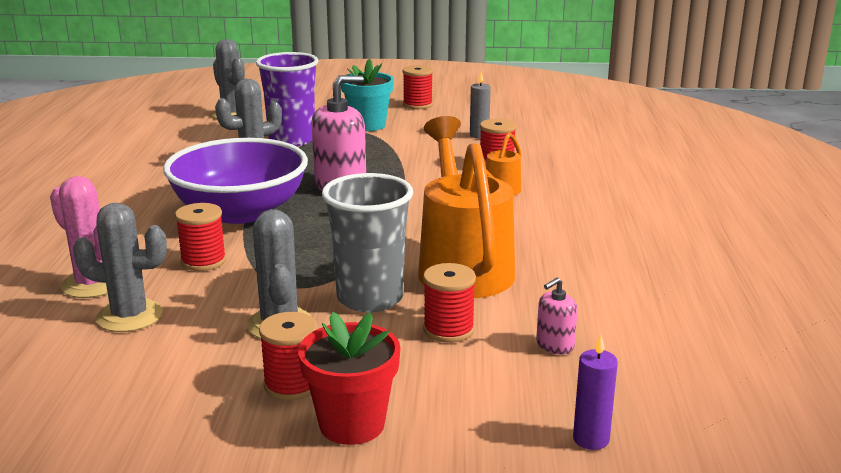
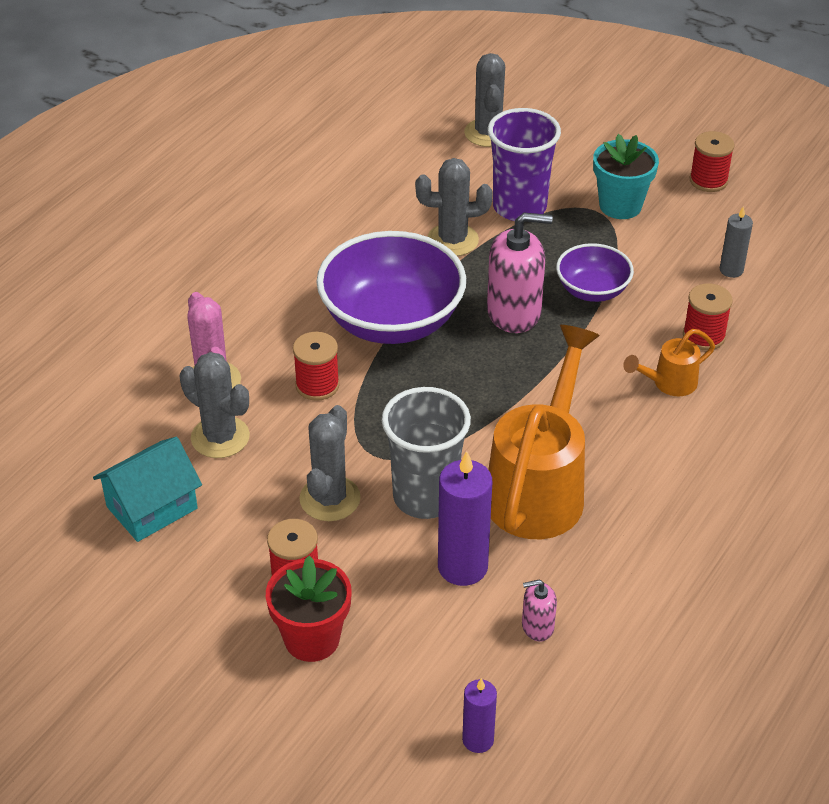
camera: 30 degrees right, 20 degrees up
red spool [423,263,476,343] -> purple candle [438,451,492,586]
none -> turquoise house [93,437,202,542]
none -> purple bowl [556,243,634,302]

